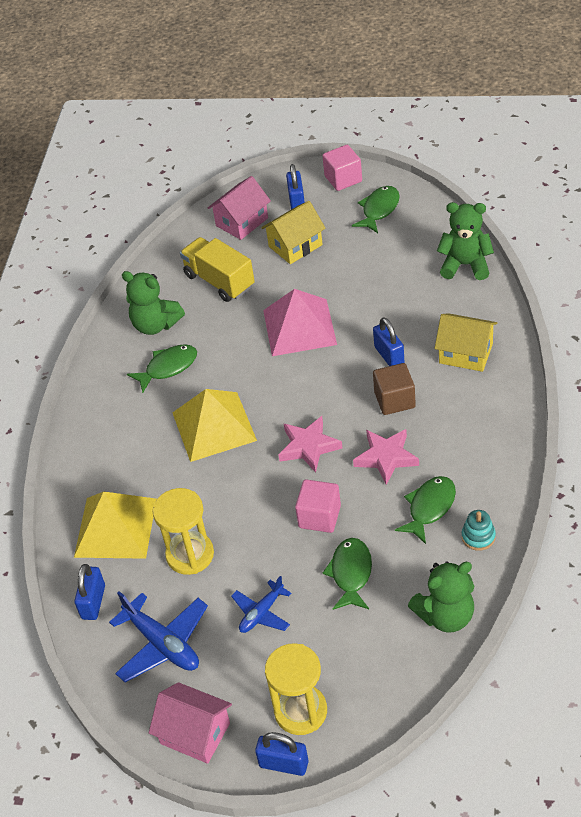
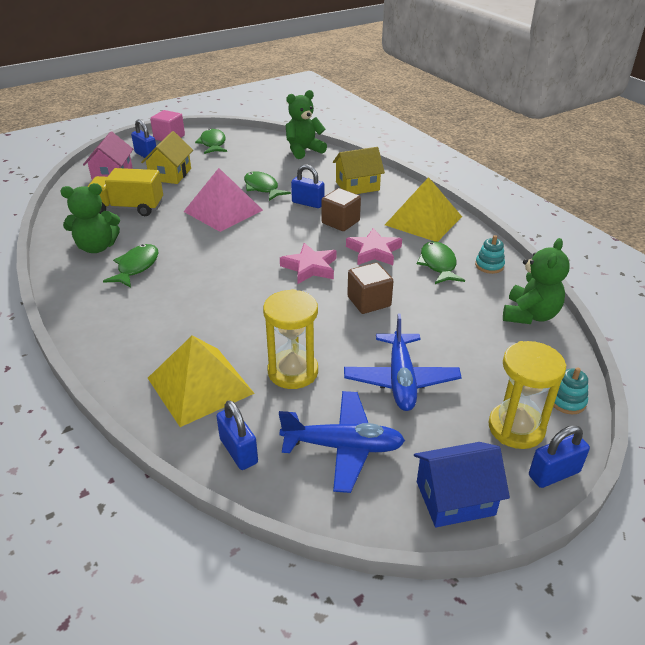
camera: 45 degrees left, 10 degrees down
pink house [149,682,232,764] -> blue house [414,442,510,527]
yellow pyramid [172,389,257,462] -> yellow pyramid moved to [385,177,462,242]
blue plane [231,576,291,633] -> blue plane [344,313,462,411], size x1.62
pink cube [295,479,341,533] -> brown cube [347,262,393,314]
green fish [323,538,372,610] -> green fish moved to [244,171,291,201]
none -> turquoise stacking toy [553,367,588,414]

